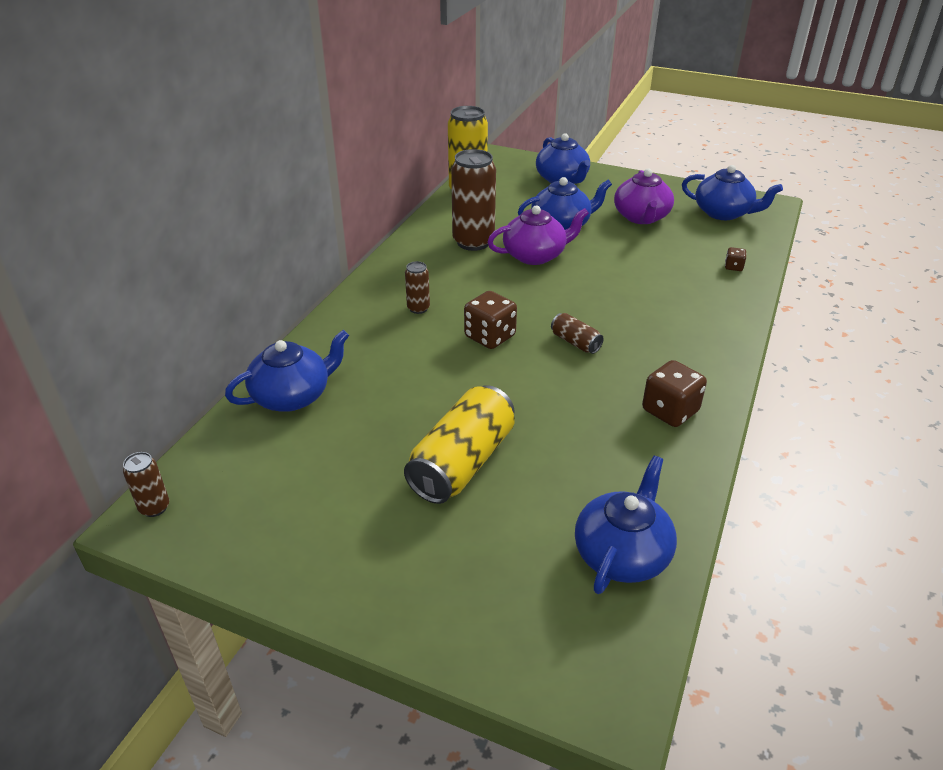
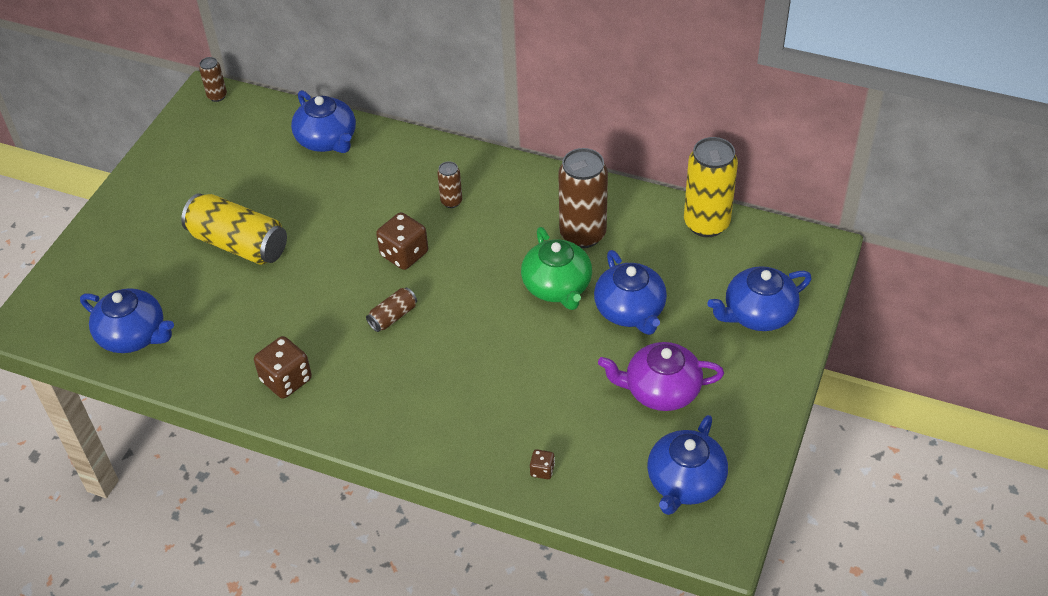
camera: 90 degrees right, 10 degrees up
purple teapot [488,206,589,265] -> green teapot [521,227,592,310]

